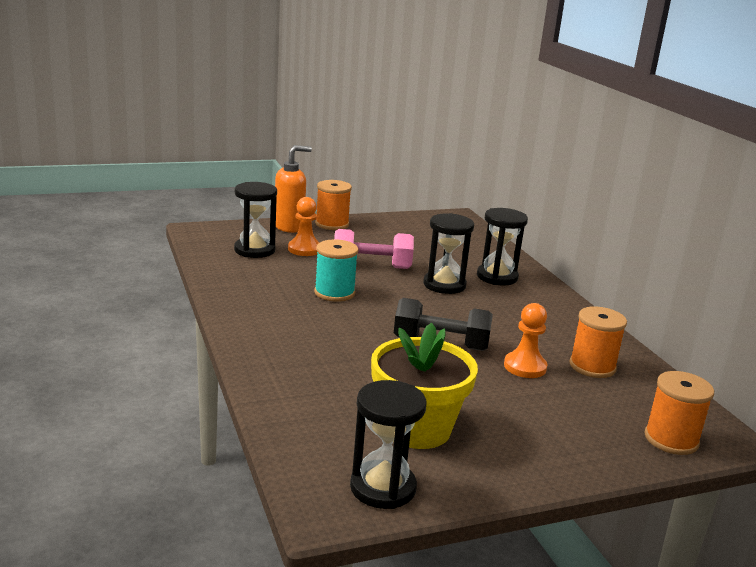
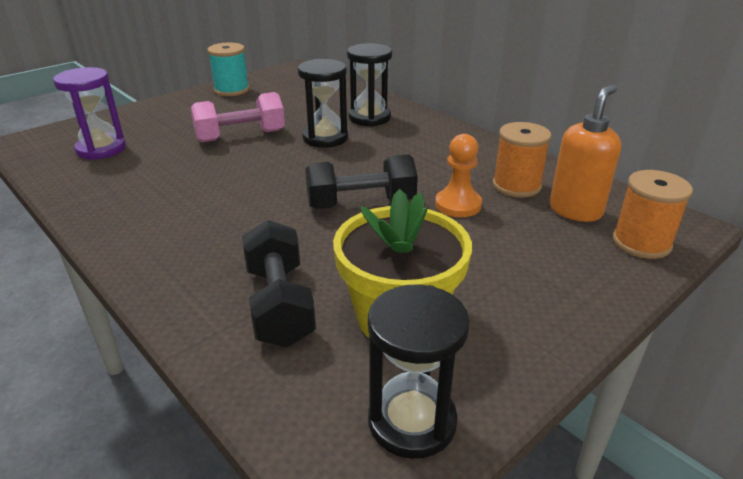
camera: 20 degrees left, 10 degrees up
black hourglass [234,182,277,258] -> purple hourglass [53,67,126,160]
orange soap dispenser [275,145,312,233] -> orange soap dispenser moved to [550,84,621,222]
orange pawn [288,197,319,256] -> none
turquoise spool [314,239,359,302] -> turquoise spool moved to [207,42,249,96]
orange spool [315,180,352,230] -> none
none -> black dumbbell [242,220,316,347]

